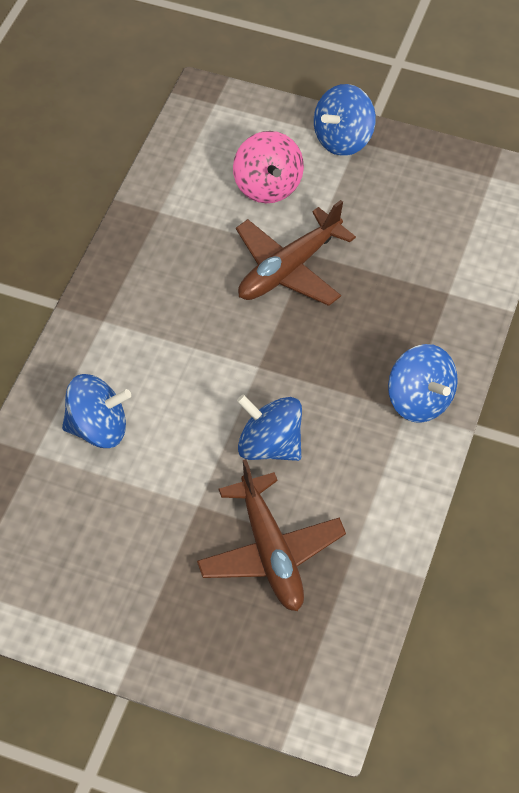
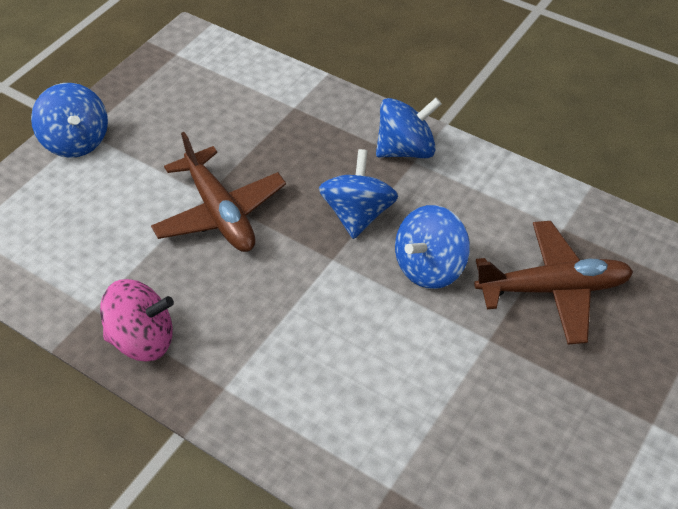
camera: 75 degrees left, 5 degrees down
blue spinning top [62,374,131,448] -> blue spinning top moved to [319,149,398,239]
pink spinning top [233,131,304,203] -> pink spinning top moved to [100,279,174,361]

